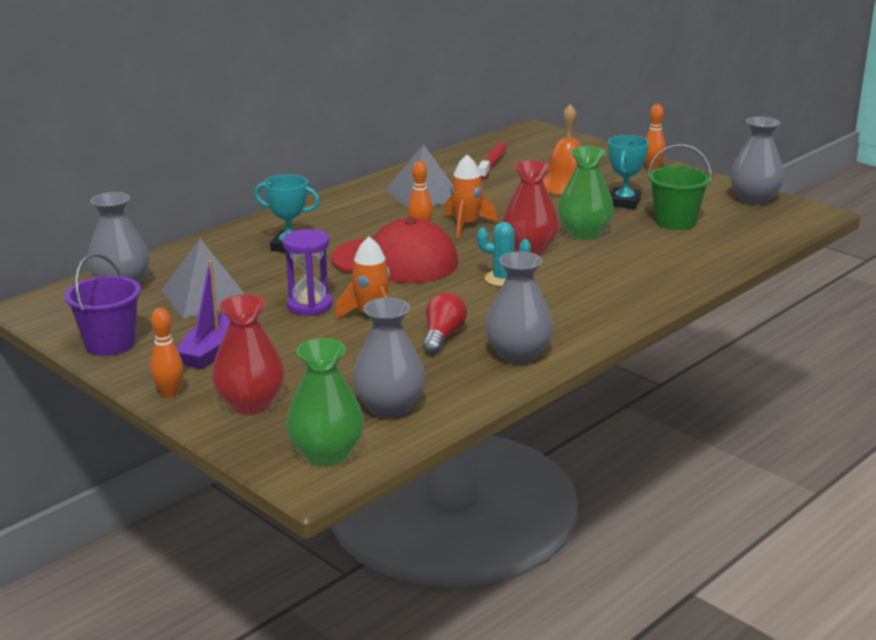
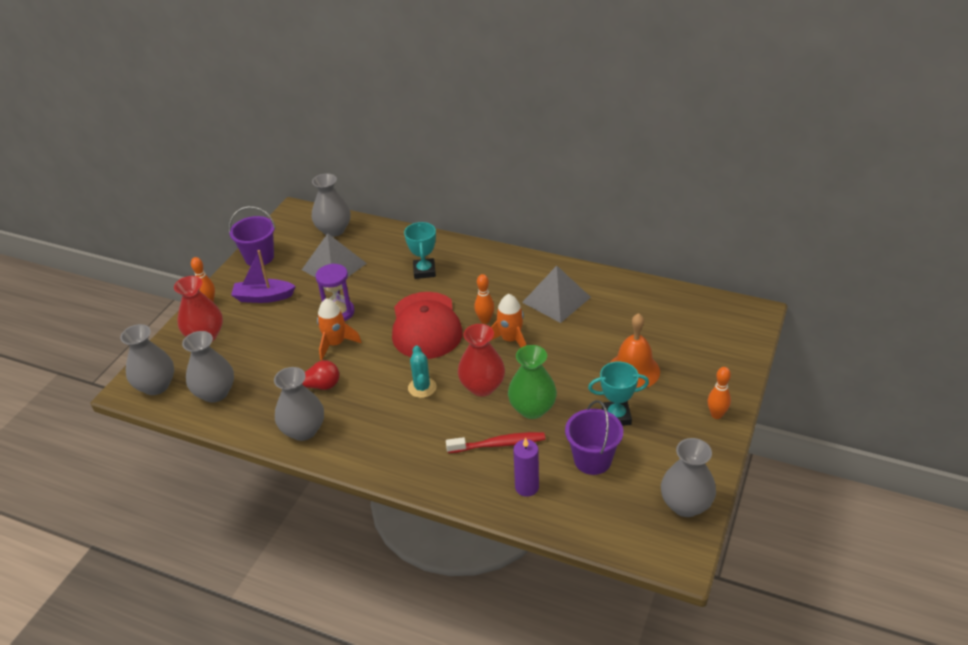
camera: 70 degrees right, 15 degrees up
green vase [286,338,364,466] -> grey vase [120,324,174,395]
red toothbrush [478,142,507,180] -> red toothbrush moved to [446,432,545,453]
green bucket [647,144,712,230] -> purple bucket [565,400,623,475]
none -> purple candle [513,438,539,497]

